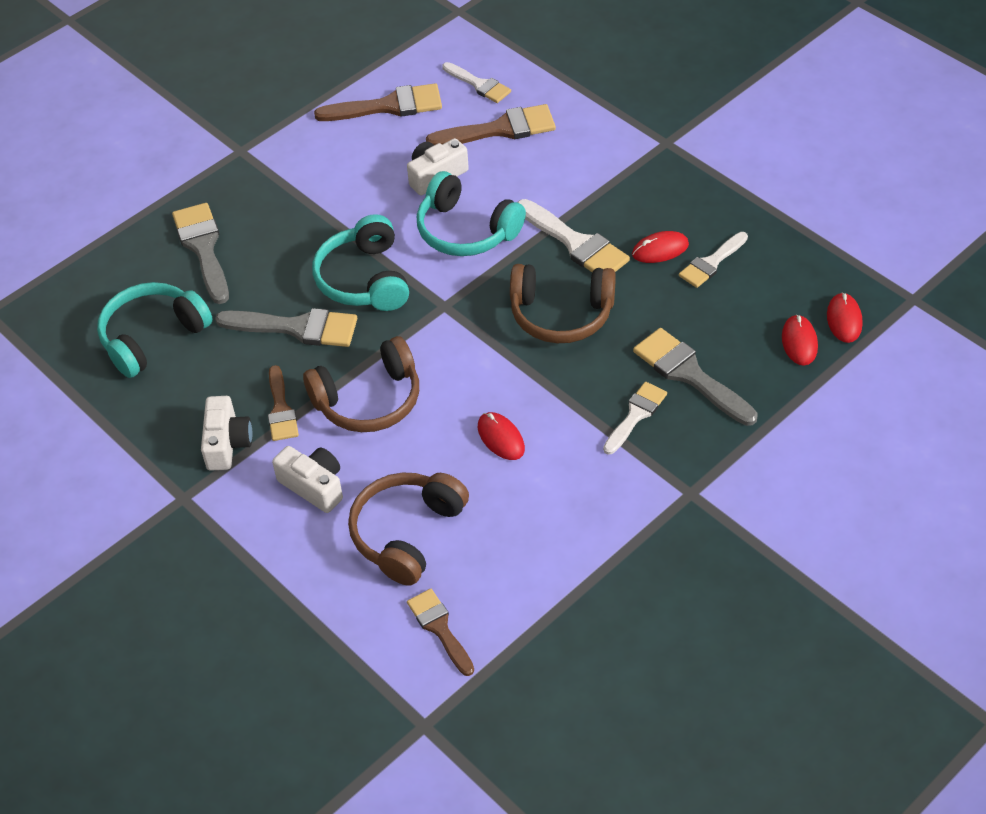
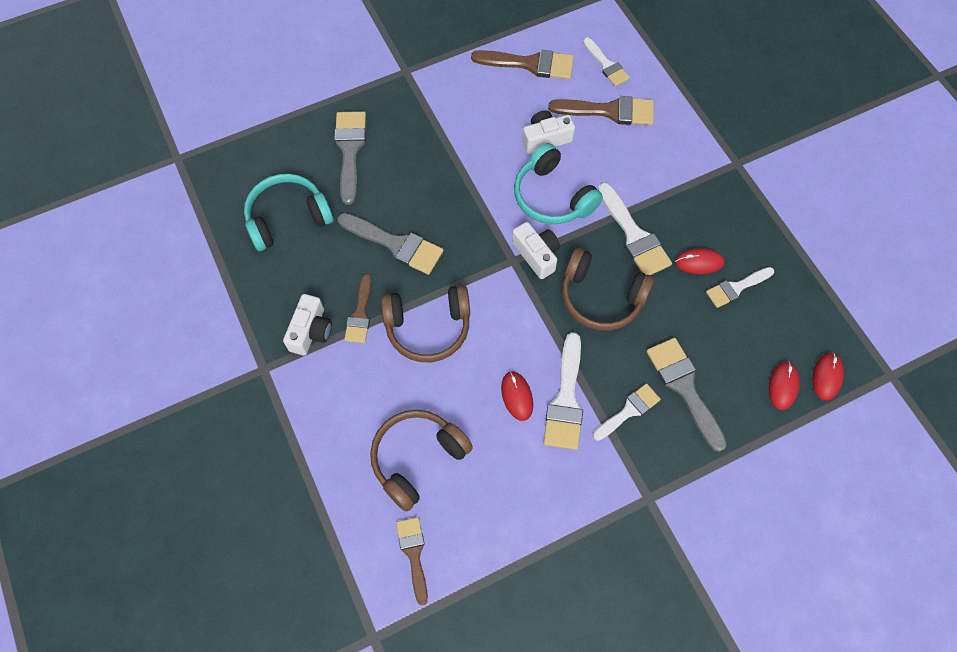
camera: 15 degrees right, 15 degrees up
white camera [272,446,343,513] -> white camera moved to [512,222,560,279]
turquoise headphones [312,214,409,311] -> none
none -> white brush [544,332,583,450]

